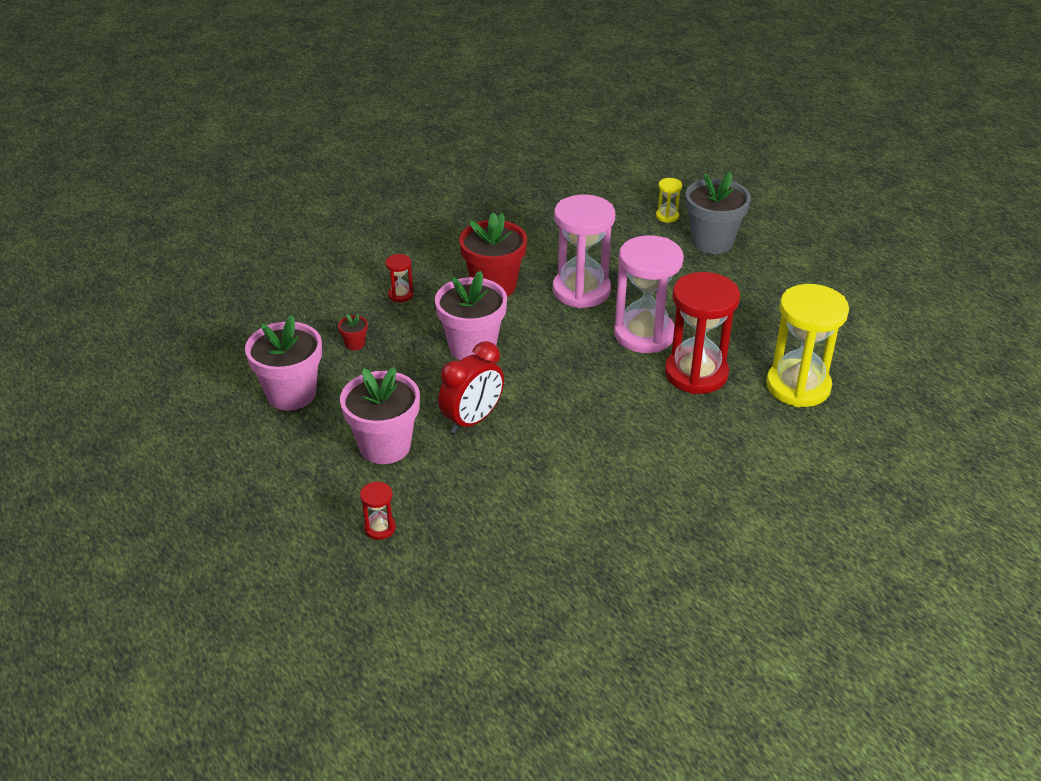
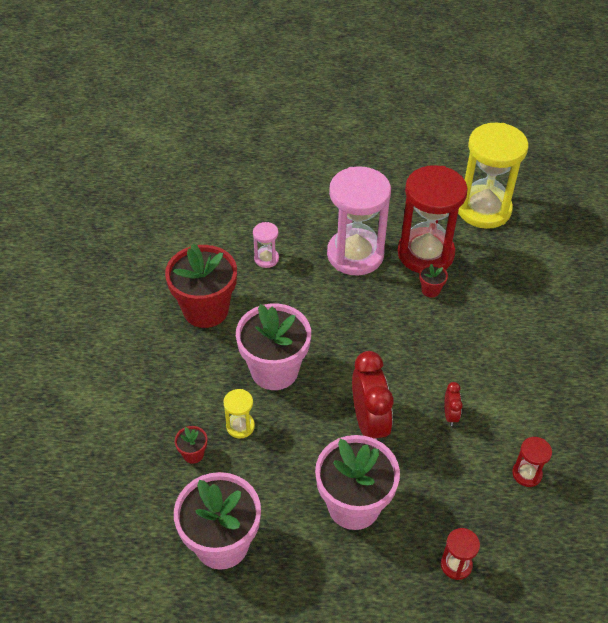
camera: 55 degrees left, 10 degrees up
red hourglass [385,254,413,302] -> red hourglass moved to [512,437,552,487]
pink hourglass [553,195,615,308] -> pink hourglass [253,222,279,268], size x0.43
yellow hourglass [656,178,682,223] -> yellow hourglass moved to [223,389,255,438]
grey flower pot [686,172,751,254] -> none
none -> red flower pot [419,264,448,298]
none -> red clock [444,382,463,426]

